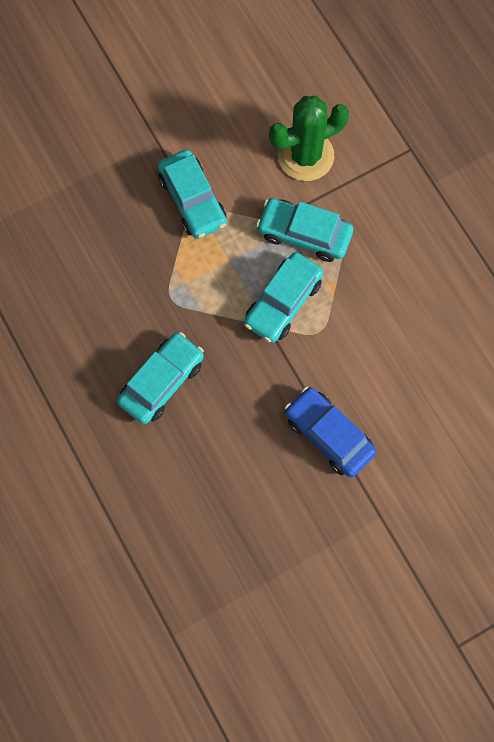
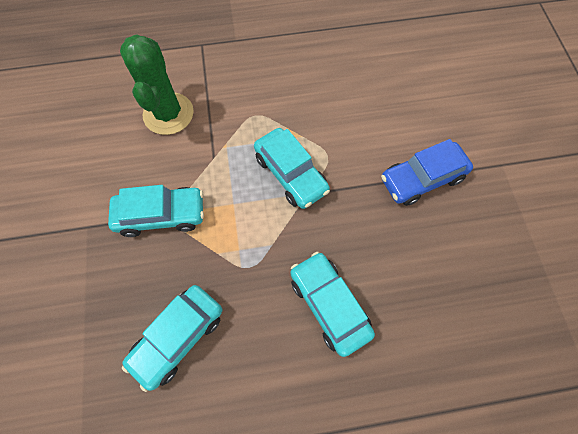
camera: 70 degrees left, 5 degrees down
turquoise car [256,198,353,262] -> turquoise car moved to [122,285,222,392]

